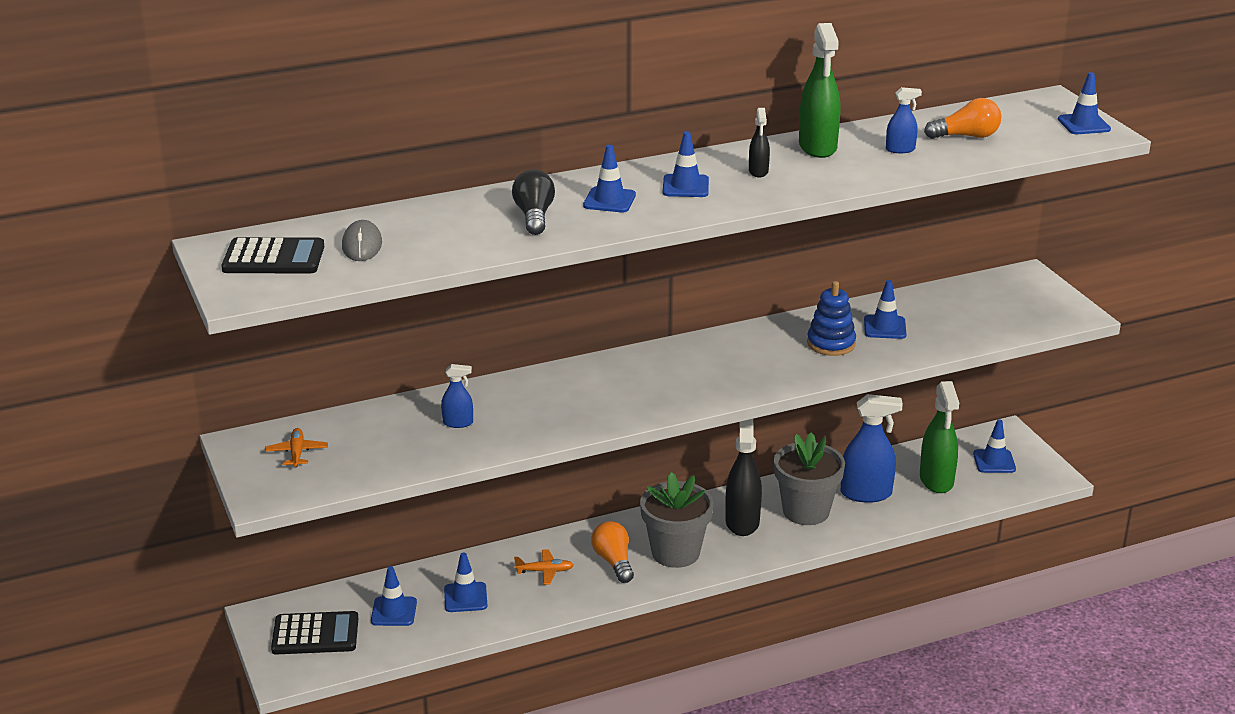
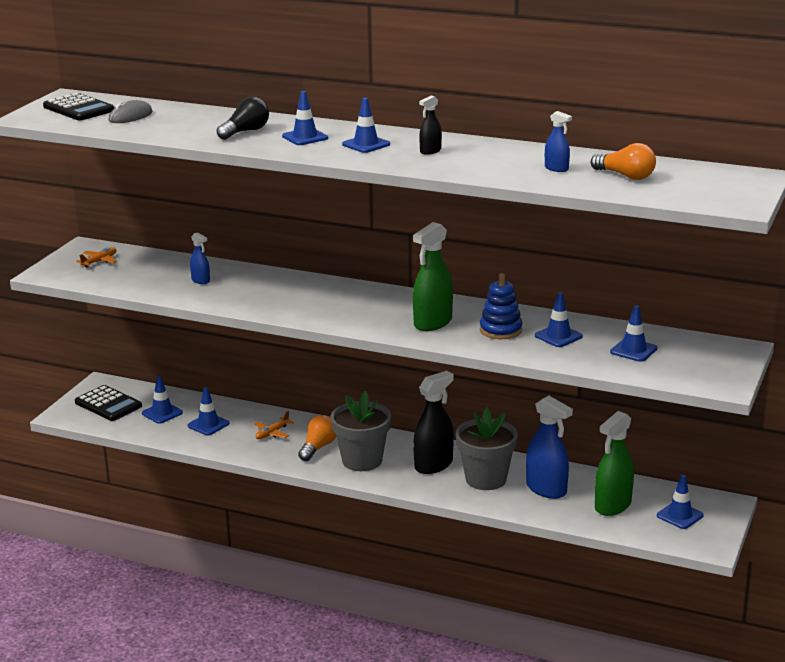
camera: 45 degrees right, 5 degrees down
orange plane [514,549,574,585] -> orange plane turned 90 degrees clockwise [254,411,294,439]
green spray bottle [799,23,841,158] -> green spray bottle moved to [413,222,453,331]
blue traffic cone [1058,72,1111,134] -> blue traffic cone moved to [610,306,657,362]

